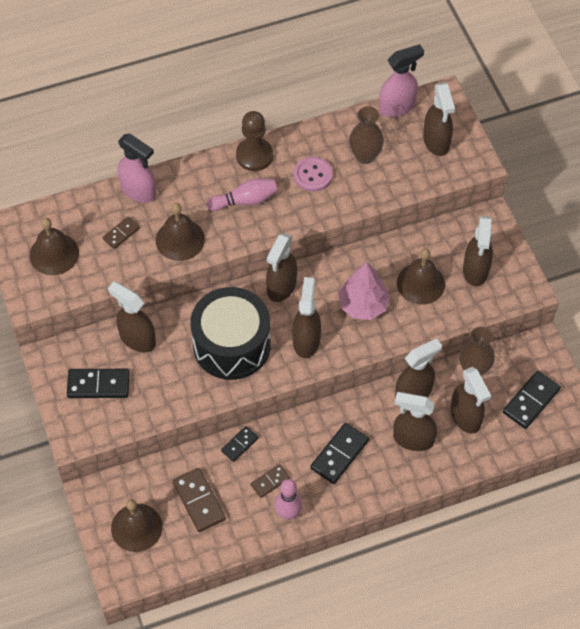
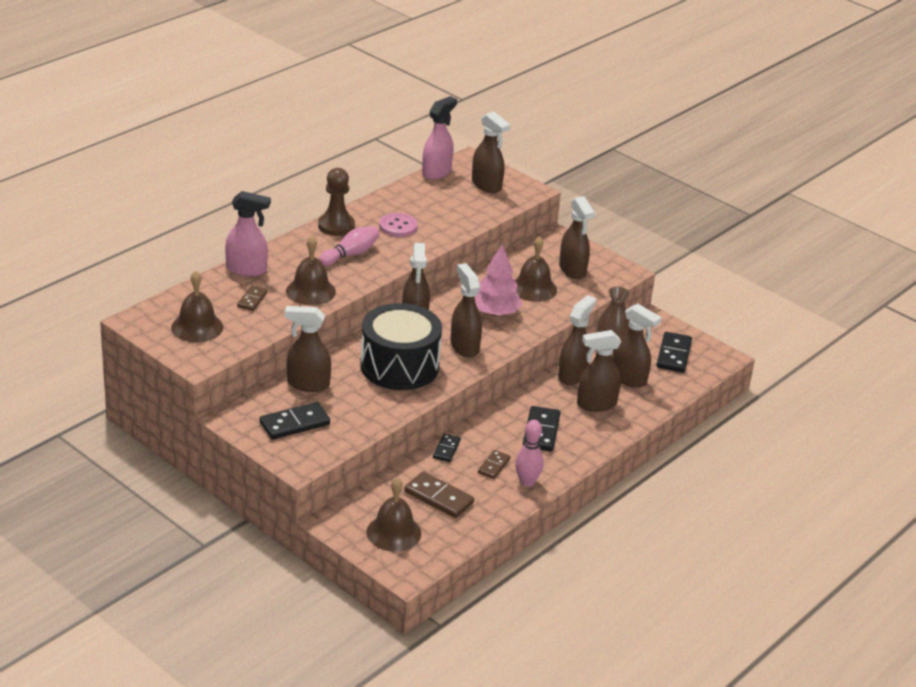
camera: 30 degrees left, 25 degrees down
brown vase [349,106,384,164] -> none

